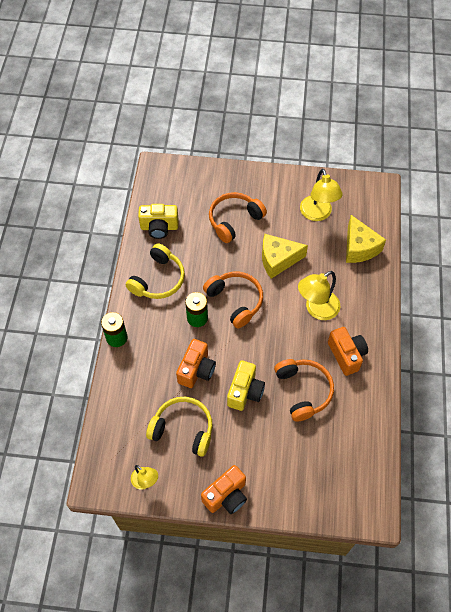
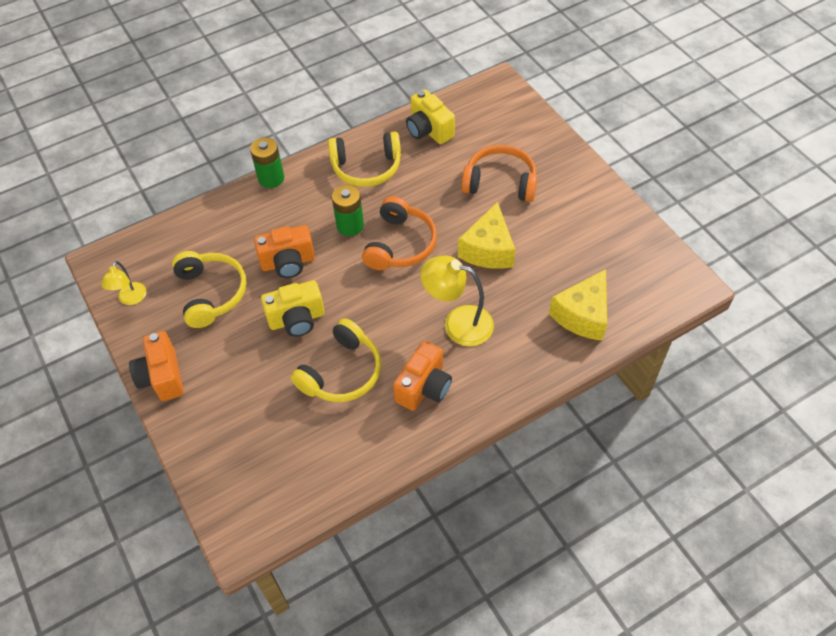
camera: 55 degrees right, 5 degrees down
orange camera [201,465,247,514] -> orange camera turned 60 degrees clockwise [129,331,184,401]
yellow cheese [262,234,308,279] -> yellow cheese turned 120 degrees counterclockwise [458,202,515,269]
orange headphones [274,359,334,422] -> yellow headphones [291,318,381,402]
yellow lamp [300,169,343,221] -> none

